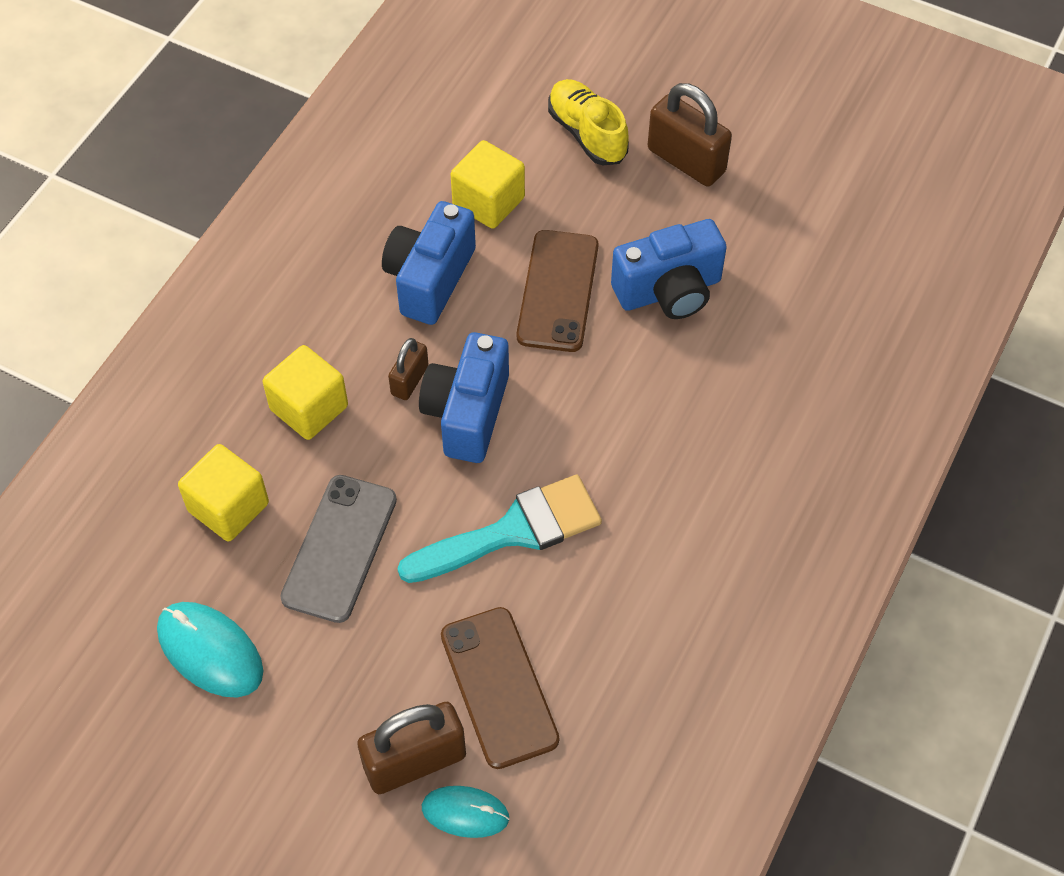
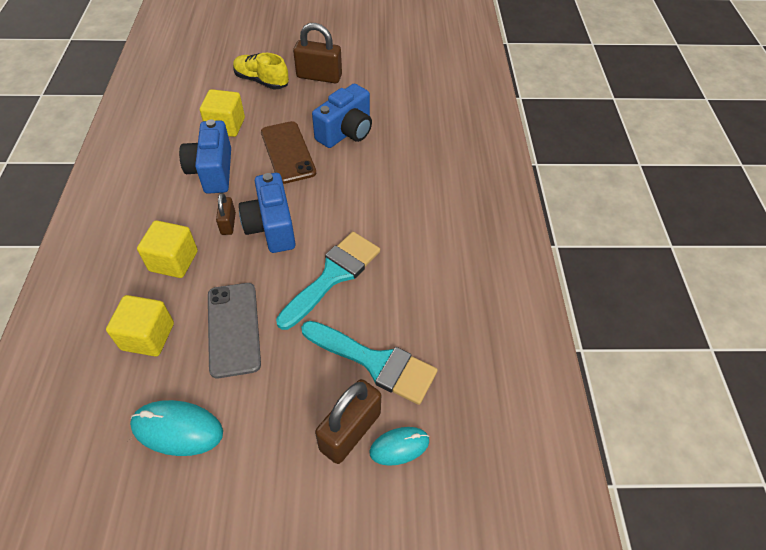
camera: 30 degrees left, 5 degrees down
brown phone [441,607,559,769] -> turquoise brush [301,321,438,405]

